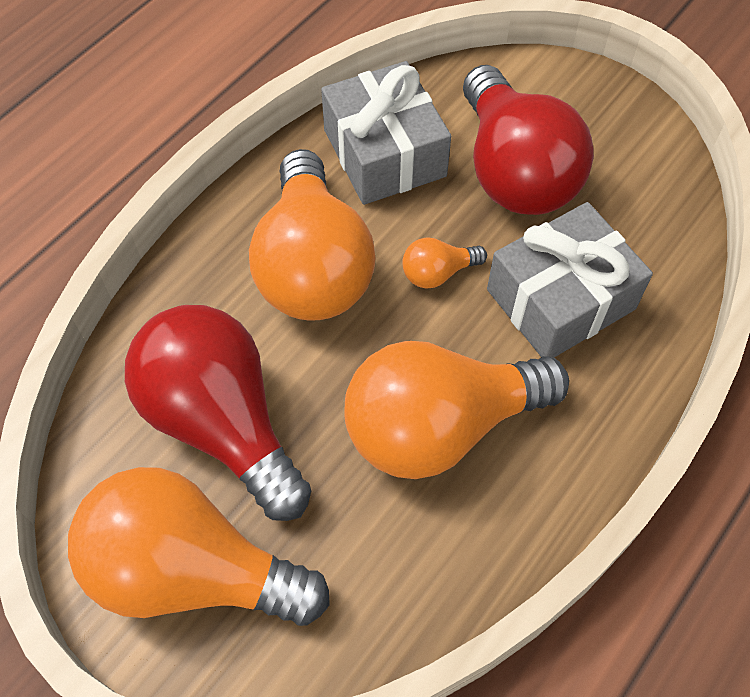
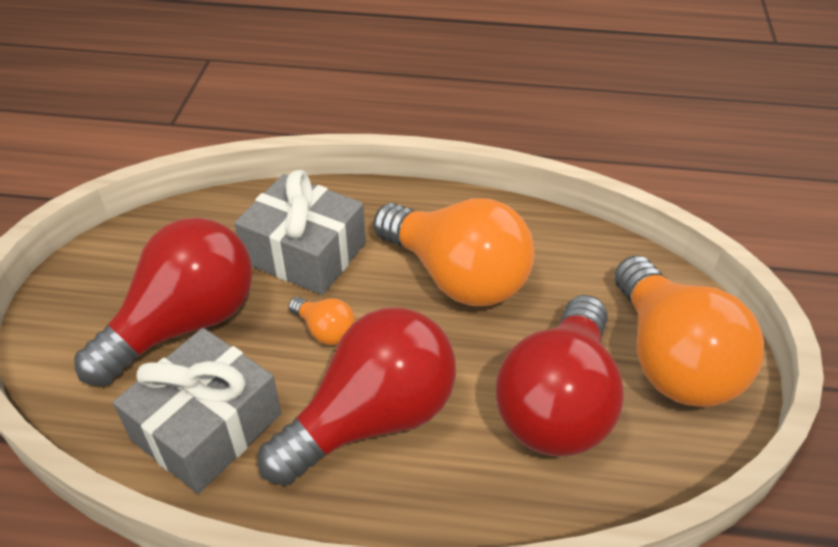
camera: 120 degrees left, 15 degrees down
orange light bulb [249,149,376,321] -> red light bulb [258,307,456,486]

